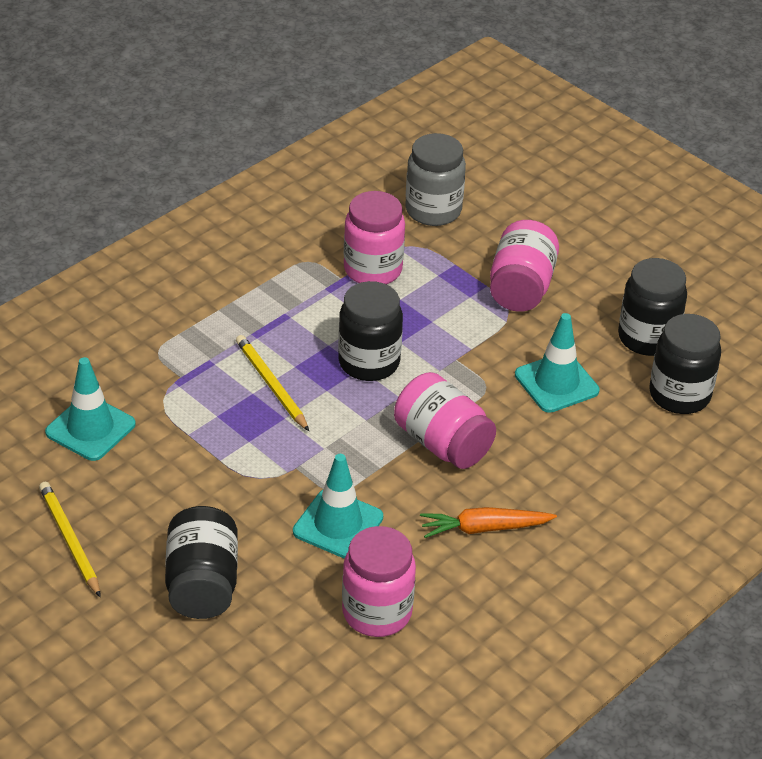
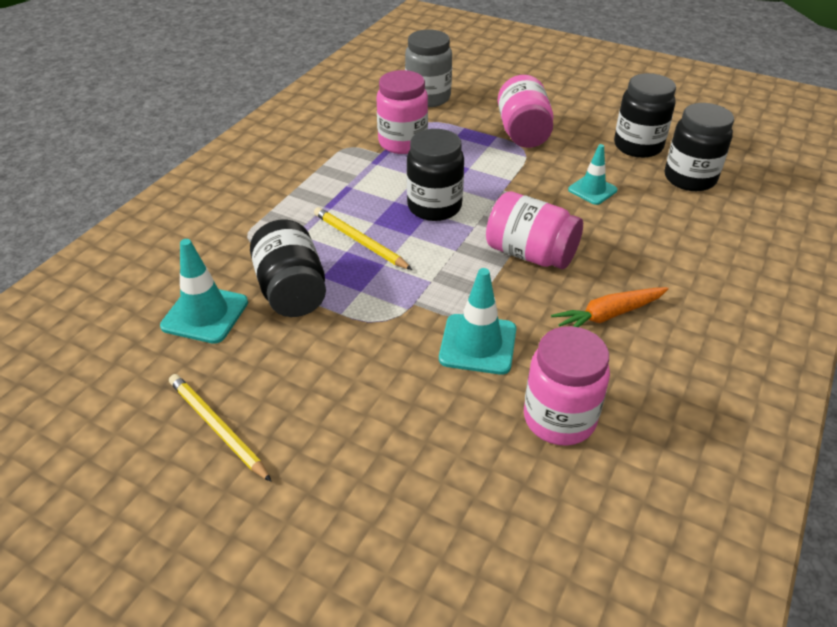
camera: 15 degrees left, 0 degrees up
black jar [165,506,238,619] -> black jar moved to [250,220,326,317]
turquoise traffic cone [515,313,599,413] -> turquoise traffic cone [568,144,618,205], size x0.67

